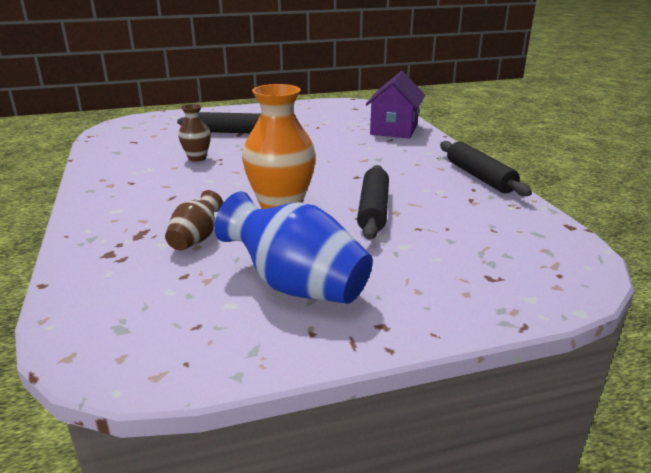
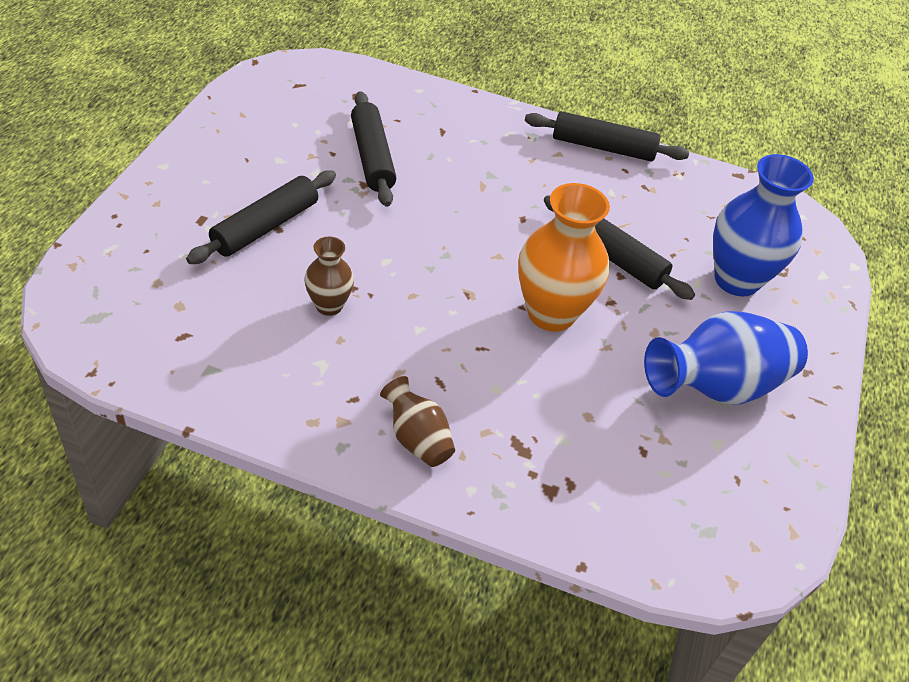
camera: 60 degrees left, 20 degrees up
brown vase [165,190,223,250] -> brown vase moved to [380,376,455,467]
purple house [366,71,425,138] -> none
none -> black rolling pin [351,91,396,207]
none -> blue vase [713,154,814,296]

